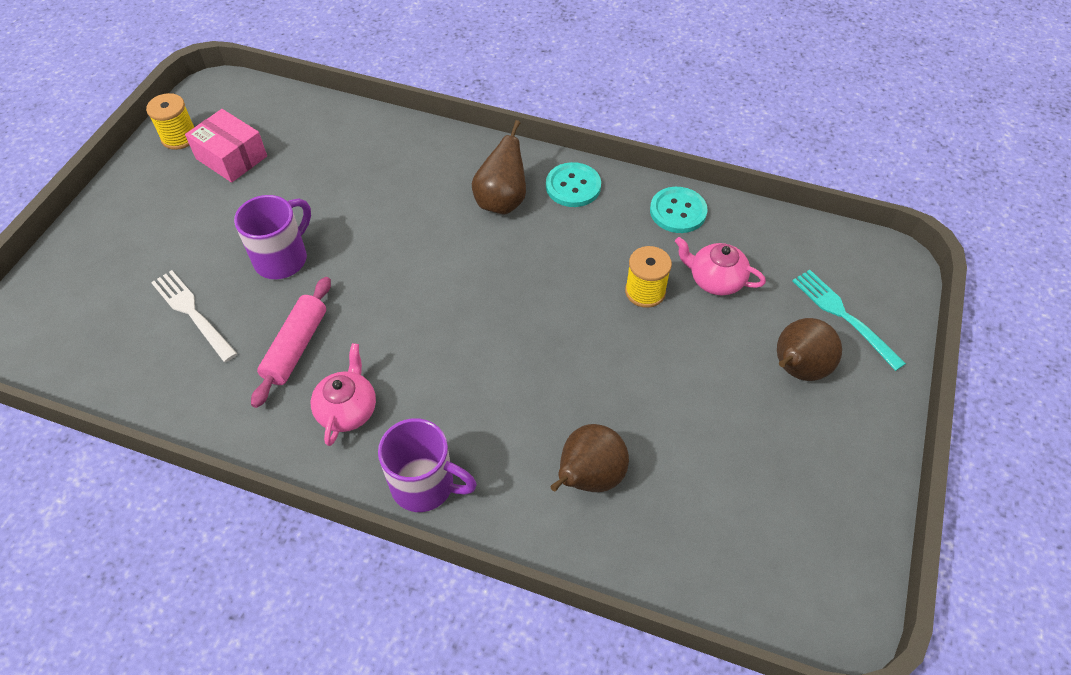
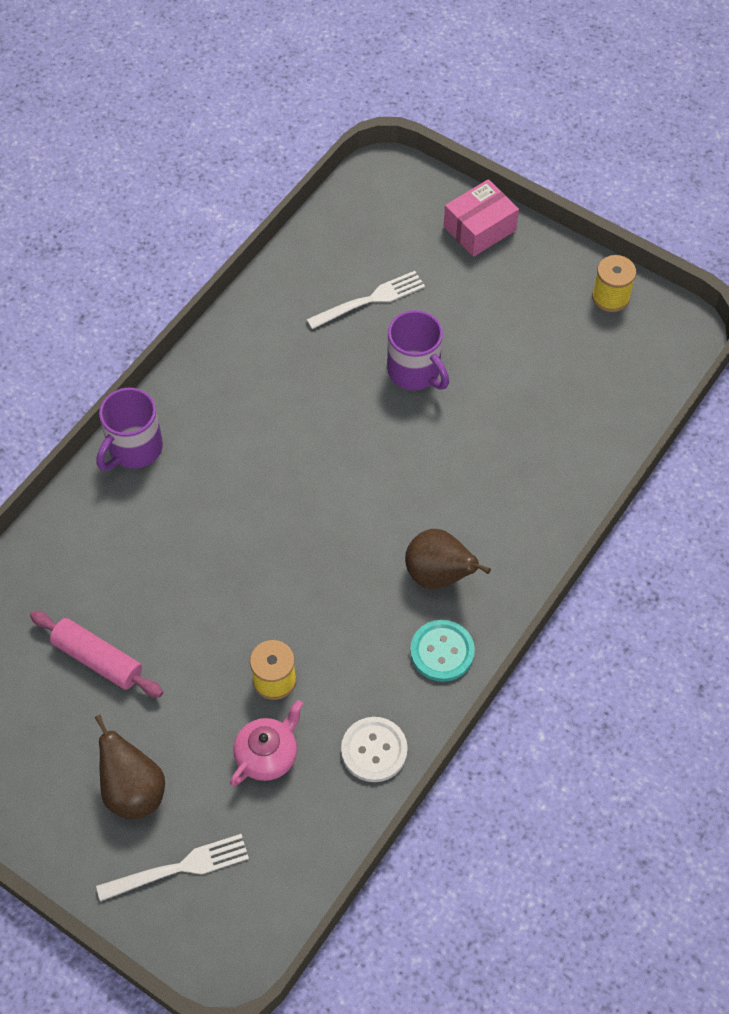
camera: 105 degrees right, 5 degrees up
pink box [185,109,267,183] -> pink box moved to [444,179,519,257]
pink rolling pin [251,277,331,408] -> pink rolling pin moved to [30,611,163,697]
pink teapot [311,343,376,446] -> none
brown pear [550,424,629,492] -> none
turquoise button [650,187,708,233] -> white button [341,717,408,782]
turquoise fork [792,270,906,371] -> white fork [96,834,249,902]

